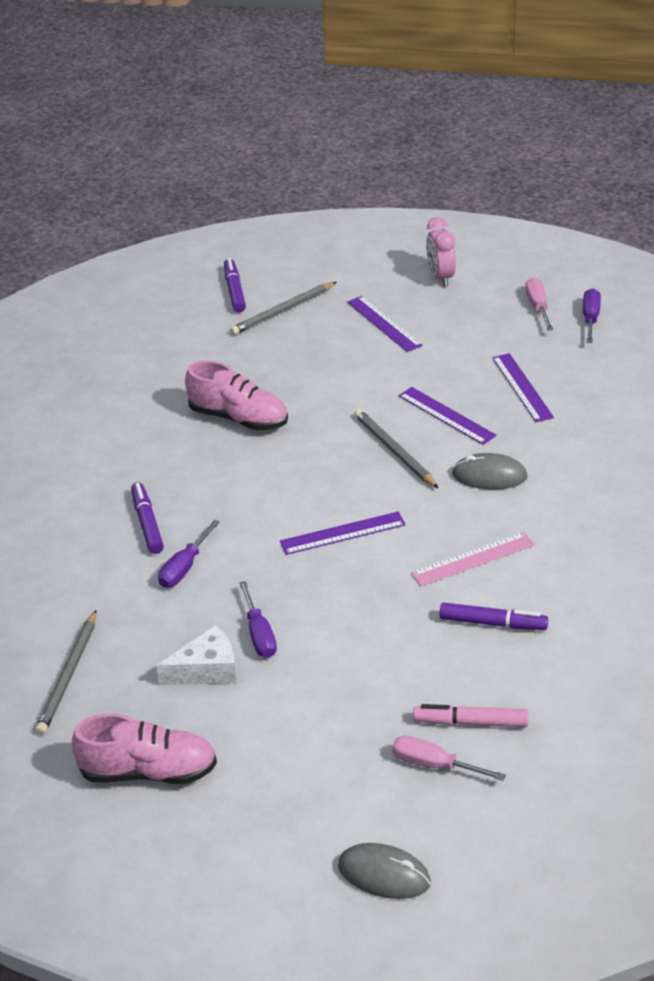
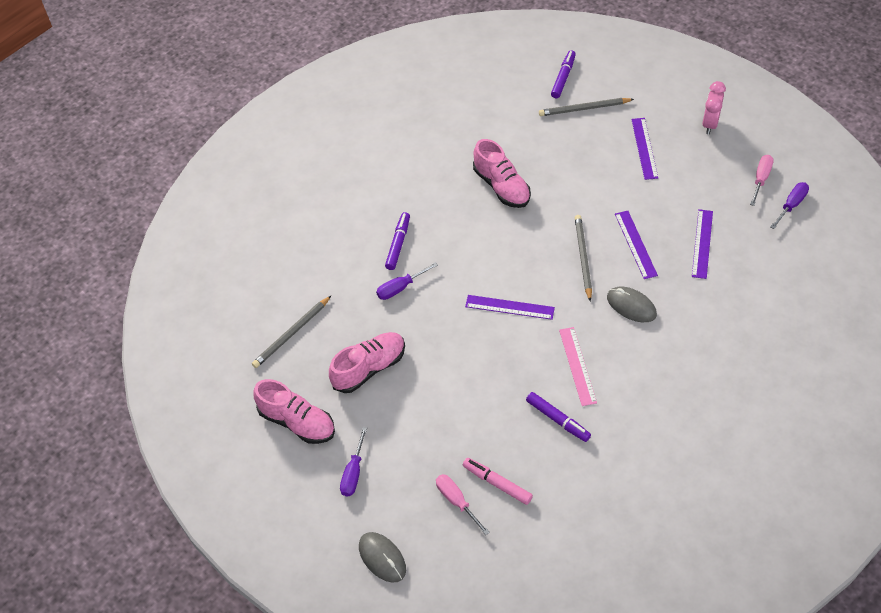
camera: 30 degrees right, 15 degrees up
white cheese [156,625,237,685] -> pink shoe [329,332,405,393]
purple screwdriver [239,581,277,658] -> purple screwdriver moved to [340,427,367,496]
pink ruler [411,532,535,586] -> pink ruler turned 75 degrees clockwise [559,327,597,406]

